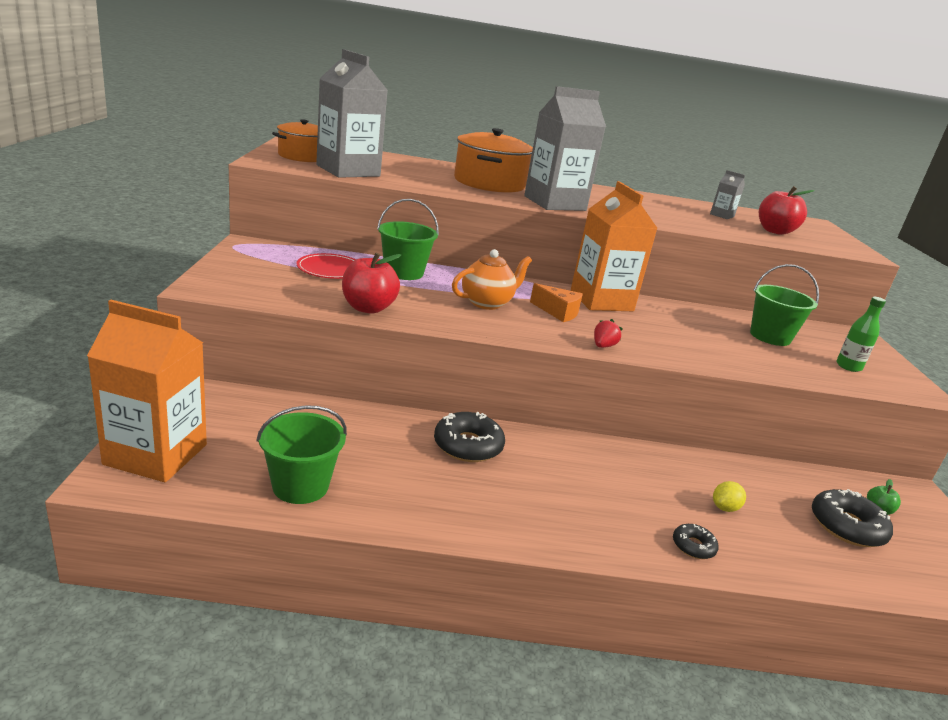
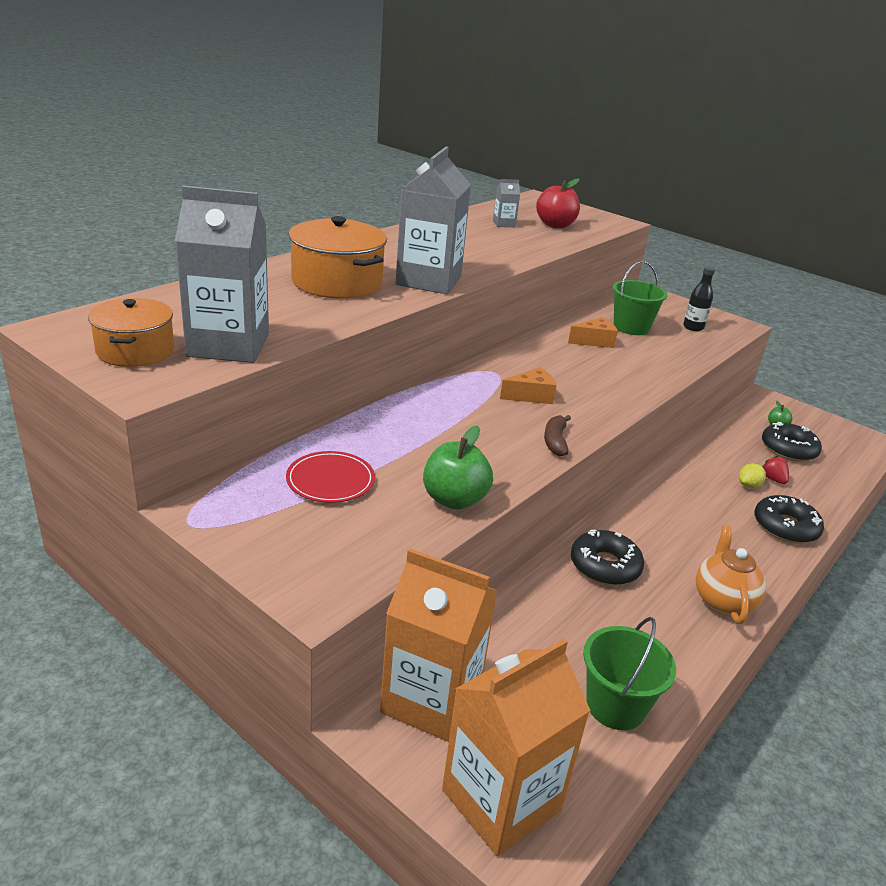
camera: 50 degrees left, 5 degrees up
red apple [342,253,401,314] -> green apple [423,425,493,510]
green bucket [377,199,439,280] -> none
orange teapot [452,249,532,310] -> orange teapot moved to [696,525,766,624]
orange carton [571,181,657,311] -> orange carton moved to [380,548,498,742]
red strawberry [594,319,623,348] -> red strawberry moved to [762,455,789,484]
black donut [673,524,719,559] -> black donut [754,495,824,543], size x1.83
yellow lemon [713,481,746,512] -> yellow lemon turned 45 degrees clockwise [739,463,766,488]
green bottle [836,297,886,372] -> black bottle [683,267,715,331]
none -> brown banana [544,415,571,456]
none -> orange cheese [568,317,618,348]

